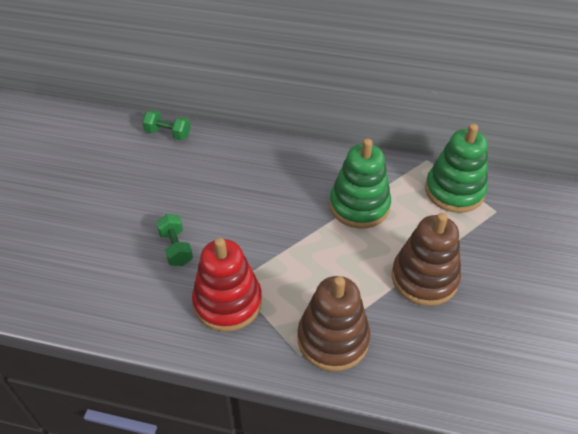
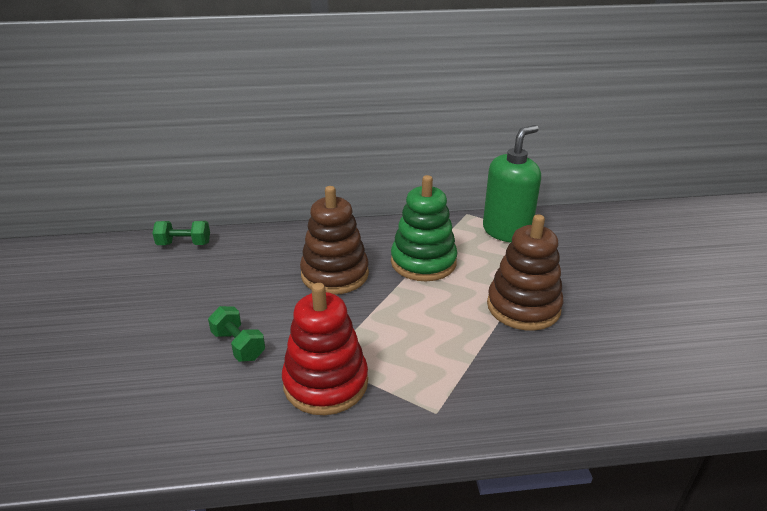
camera: 20 degrees left, 15 degrees down
brown stacking toy [298,276,370,371] -> brown stacking toy moved to [300,186,369,295]
green stacking toy [425,124,488,213] -> green soap dispenser [483,125,541,243]

